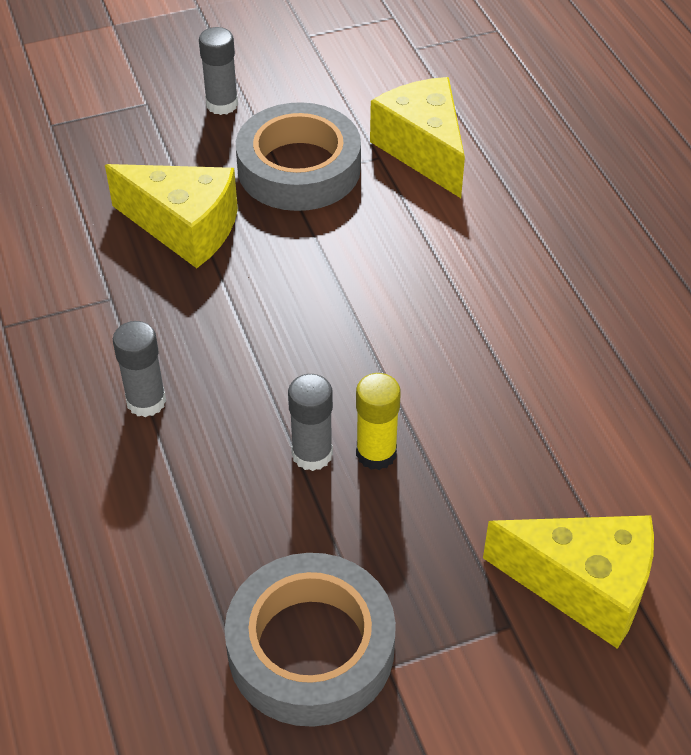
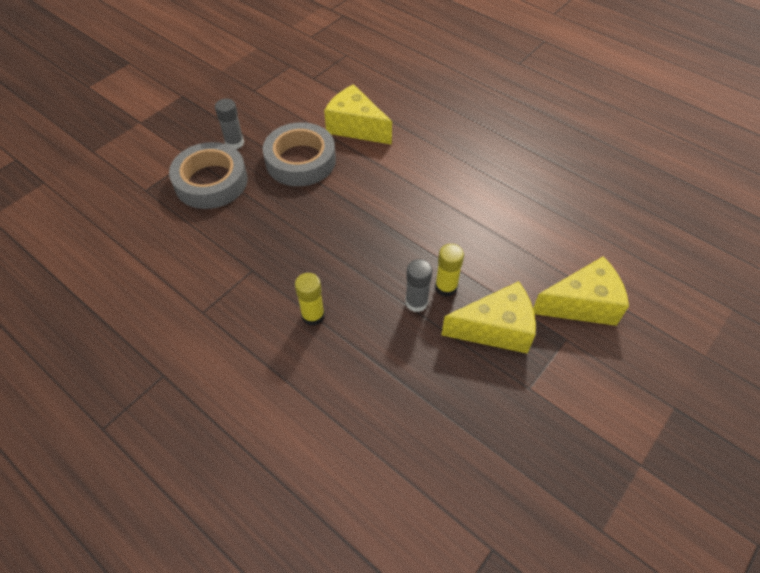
camera: 30 degrees left, 5 degrees up
yellow cheese [105,164,238,268] -> yellow cheese moved to [441,281,536,354]
grey glue stick [113,321,166,417] -> yellow glue stick [295,273,325,326]
grey tape [225,553,396,727] -> grey tape moved to [169,142,248,209]

